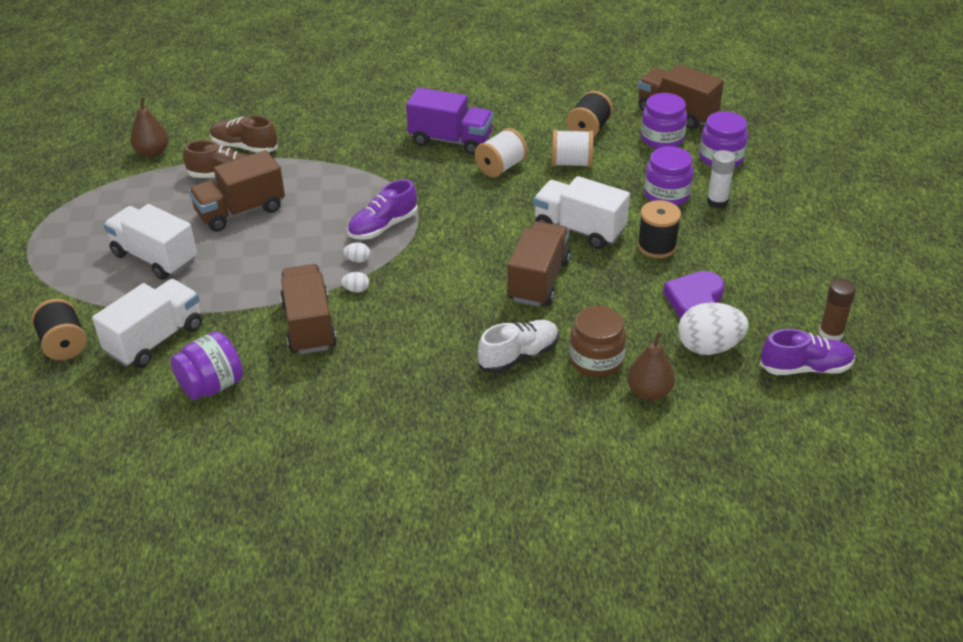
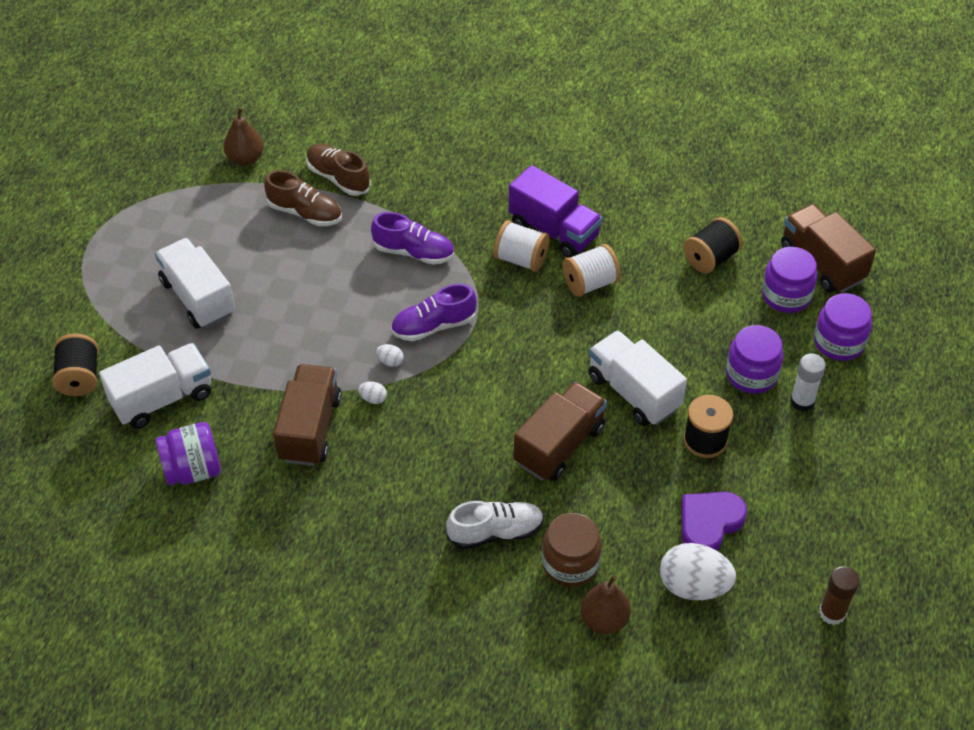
camera: 20 degrees right, 10 degrees up
brown truck [189,150,285,232] -> none
white spool [552,130,593,167] -> white spool moved to [494,220,550,272]
purple shoe [760,329,855,375] -> purple shoe moved to [371,212,454,265]

